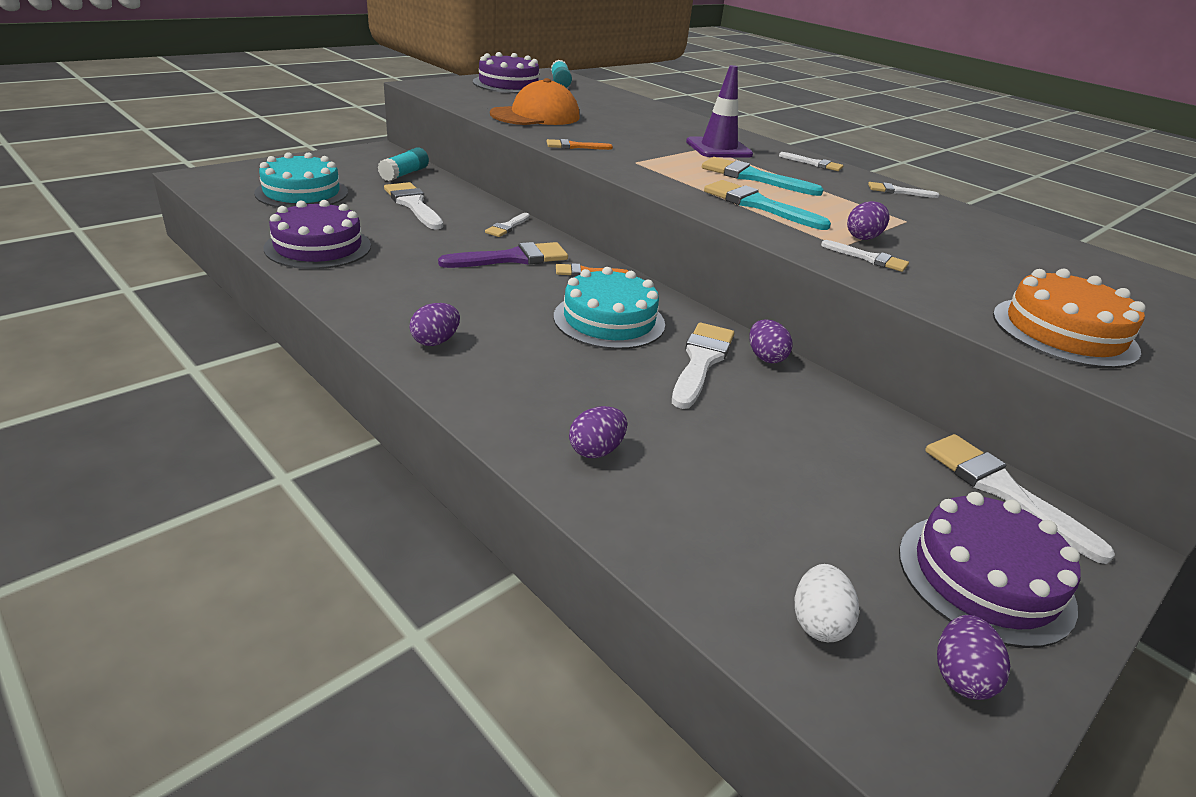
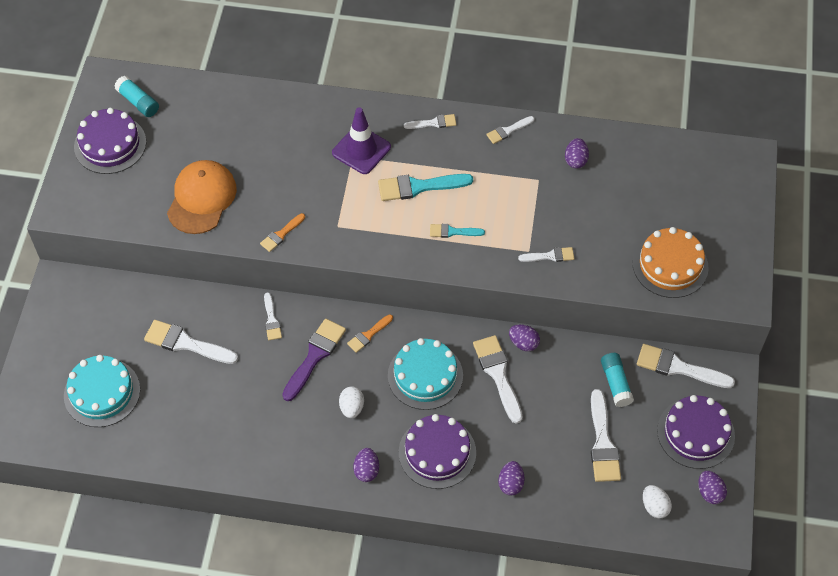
camera: 35 degrees left, 25 degrees up
purple cake [264,200,371,269] -> purple cake moved to [399,414,476,489]
turquoise glue stick [378,147,429,181] -> turquoise glue stick moved to [601,353,634,407]
turquoise brush [704,180,831,230] -> turquoise brush [430,224,485,238], size x0.57
purple egg [847,201,889,240] -> purple egg moved to [565,138,589,168]
none -> white egg [339,386,364,418]
none -> white brush [591,389,621,482]

